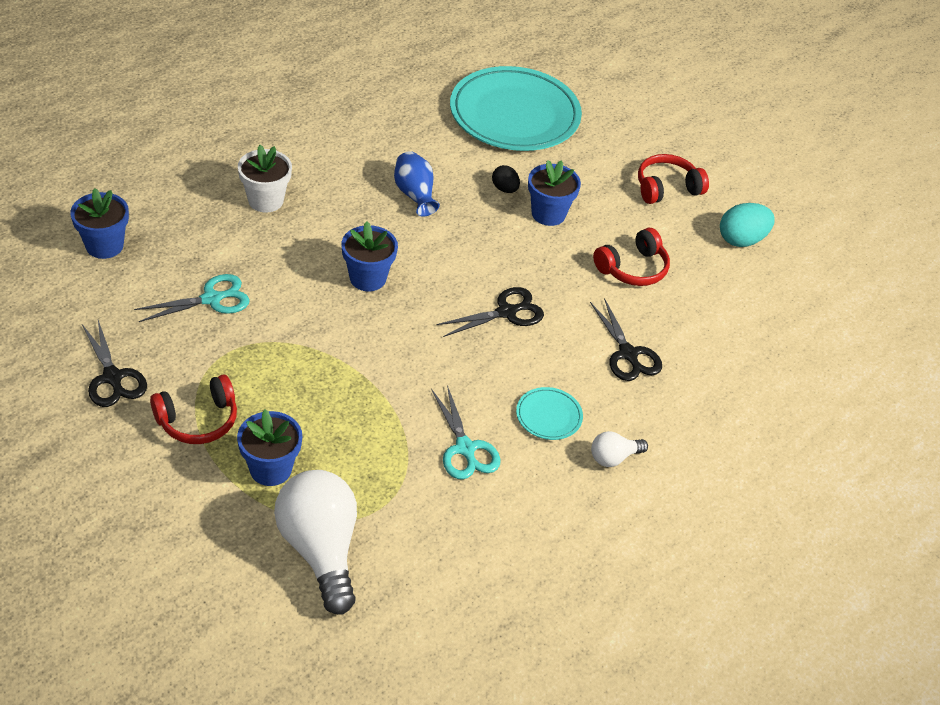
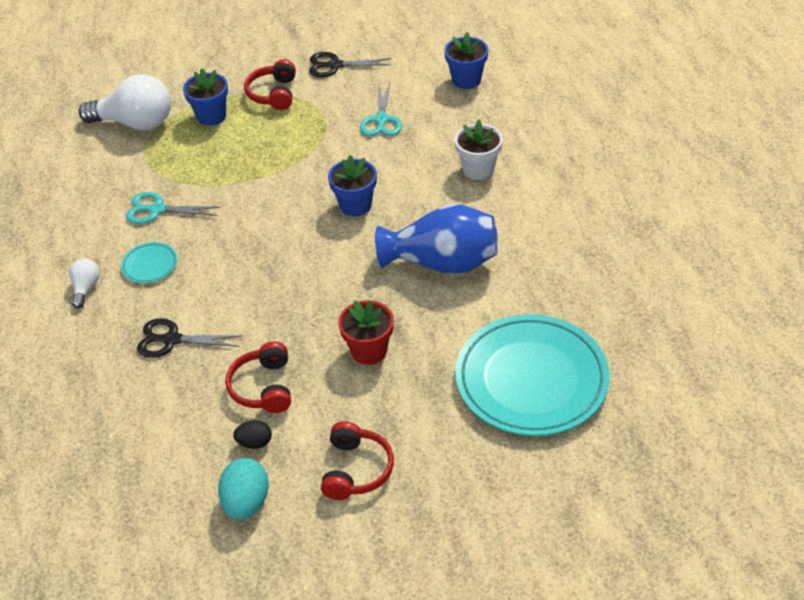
camera: 125 degrees right, 0 degrees up
blue vase [394,151,440,216] -> blue vase [375,204,498,275], size x1.80
black scissors [436,287,544,337] -> none
black egg [492,165,520,193] -> black egg moved to [233,420,272,449]
blue flower pot [528,160,581,226] -> red flower pot [338,300,394,365]

